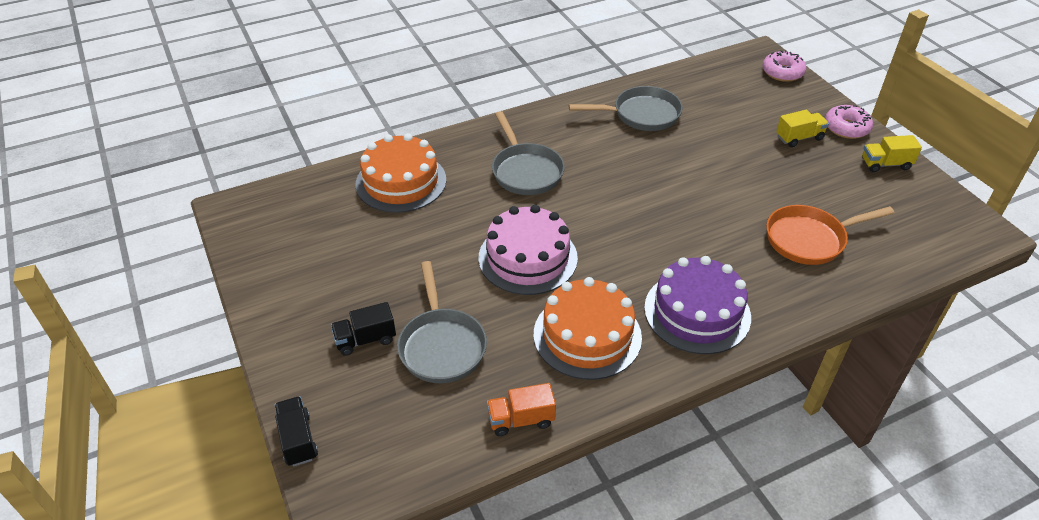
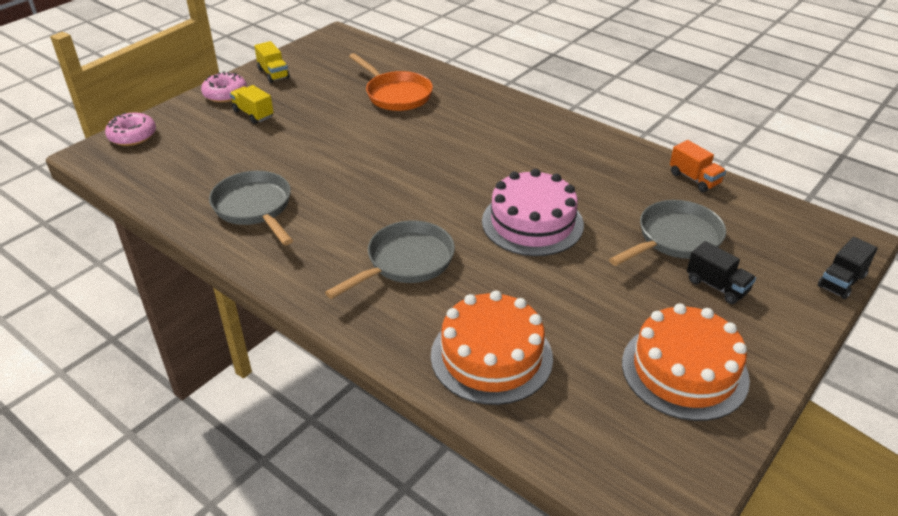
camera: 115 degrees left, 5 degrees down
orange cake [534,277,642,380] -> orange cake moved to [622,304,750,421]
purple cake [644,256,751,354] -> none

